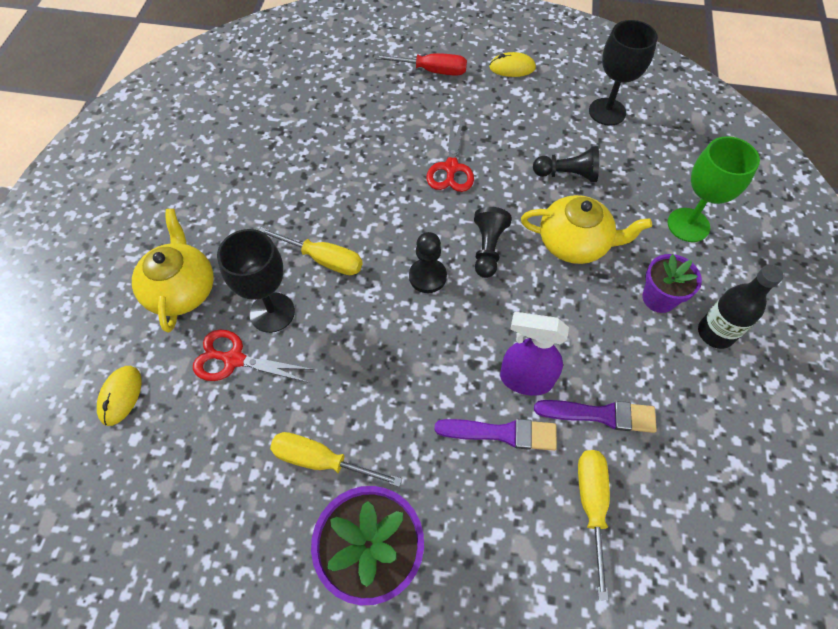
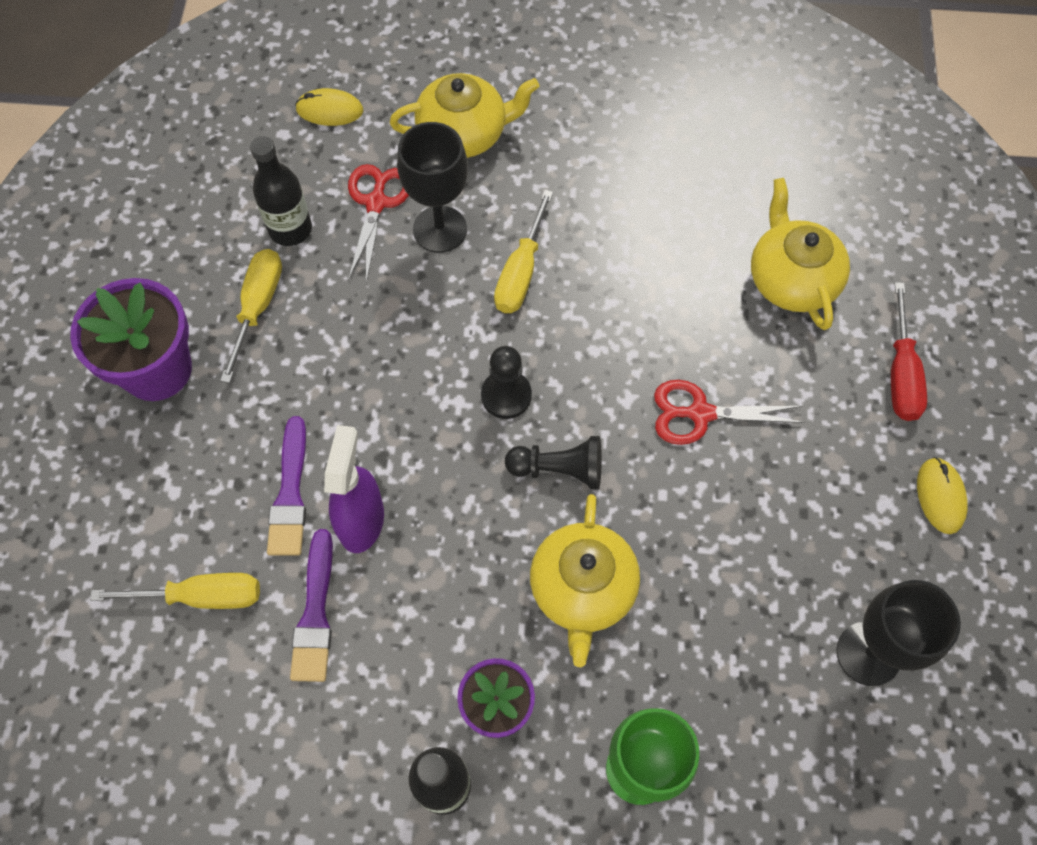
camera: 85 degrees right, 5 degrees up
black pawn [533,146,599,182] -> none
none -> black bottle [250,136,312,246]
none -> yellow teapot [751,178,850,330]

